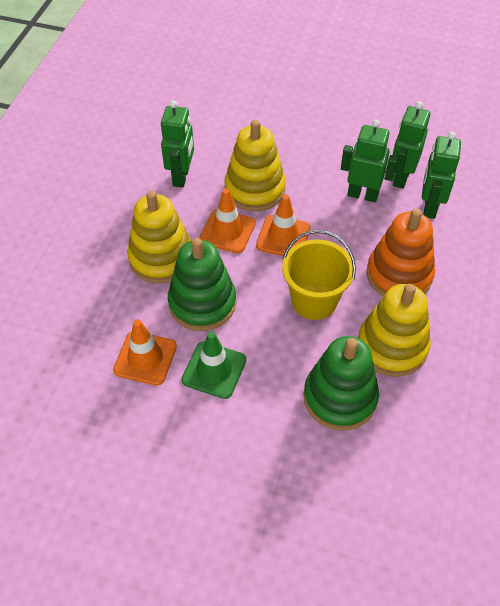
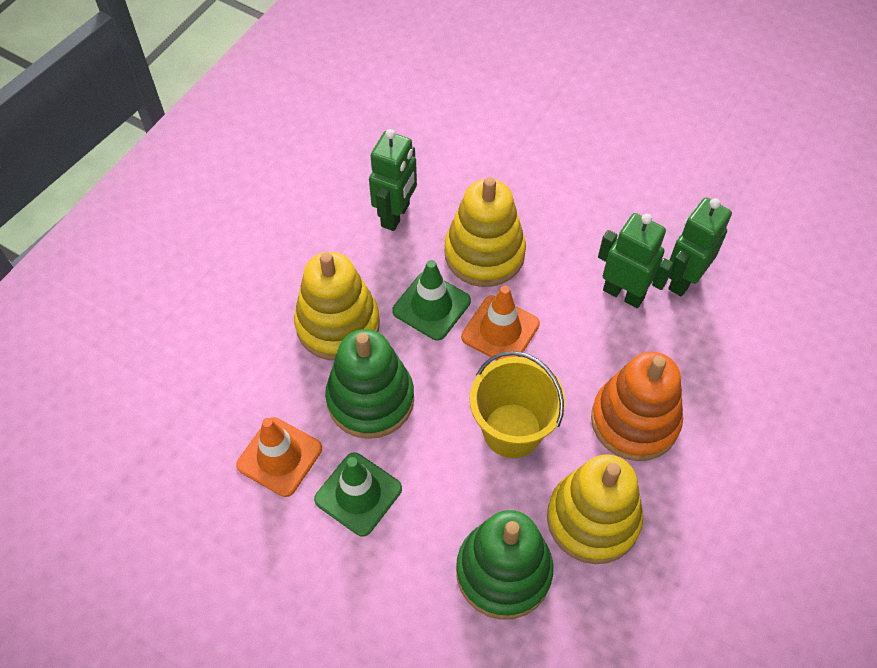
camera: 15 degrees right, 5 degrees up
orange traffic cone [199,188,256,253] -> green traffic cone [392,260,471,340]
green robot [422,132,461,219] -> none

